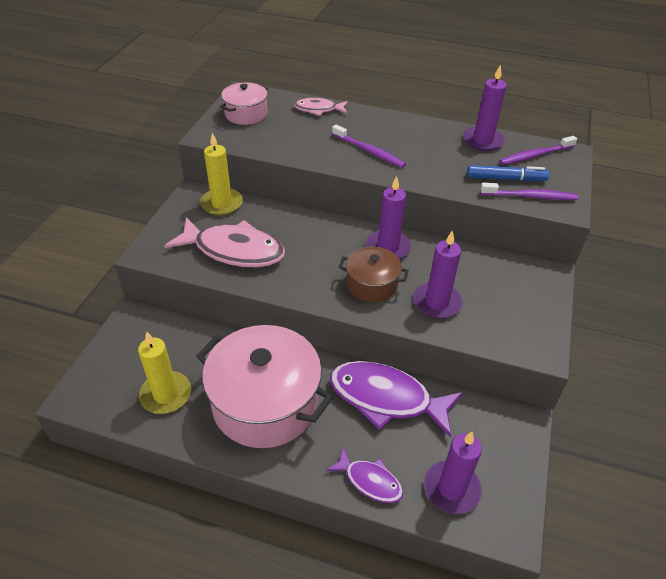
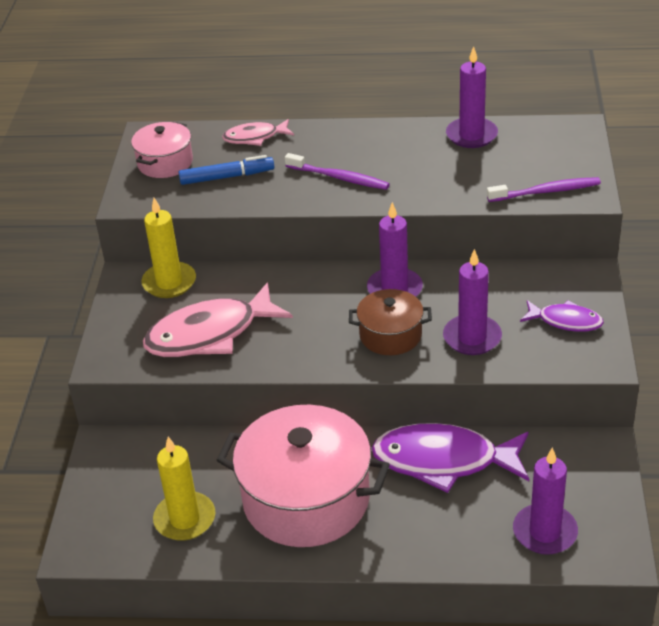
camera: 10 degrees left, 5 degrees down
pink fish [165,217,285,267] -> pink fish turned 150 degrees clockwise [143,282,293,357]
purple fish [326,447,404,503] -> purple fish moved to [520,300,604,332]
blue marker [467,165,549,181] -> blue marker moved to [178,155,274,185]
purple toothbrush [499,136,577,165] -> none

